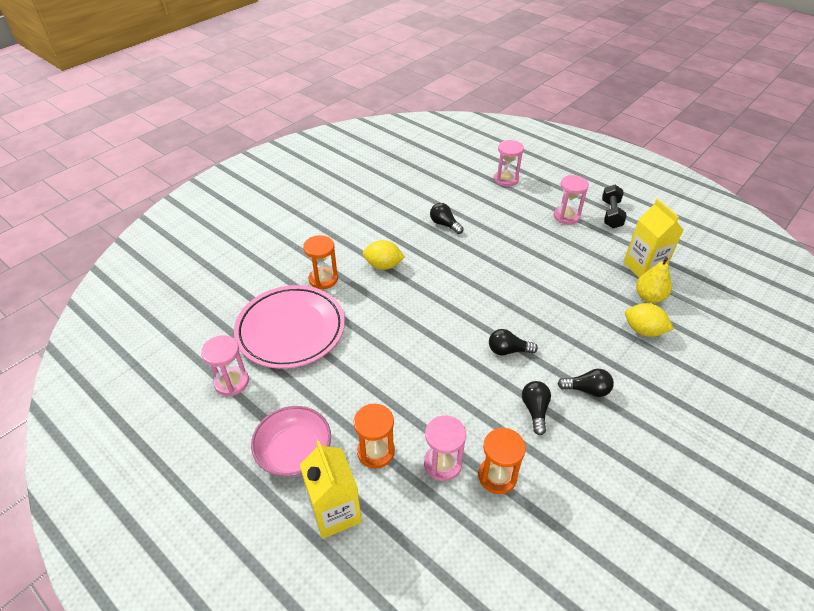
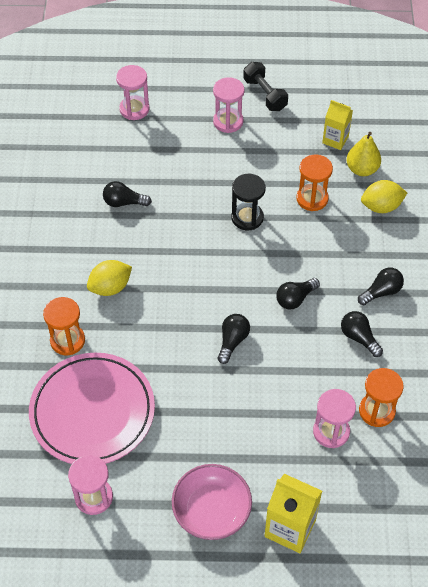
camera: 40 degrees left, 10 degrees up
orange hourglass [354,404,395,469] -> orange hourglass moved to [296,155,333,211]
yellow carton [623,199,683,278] -> yellow carton [322,100,353,150], size x0.65
none -> black light bulb [218,314,250,364]
none -> black hourglass [231,174,266,230]

